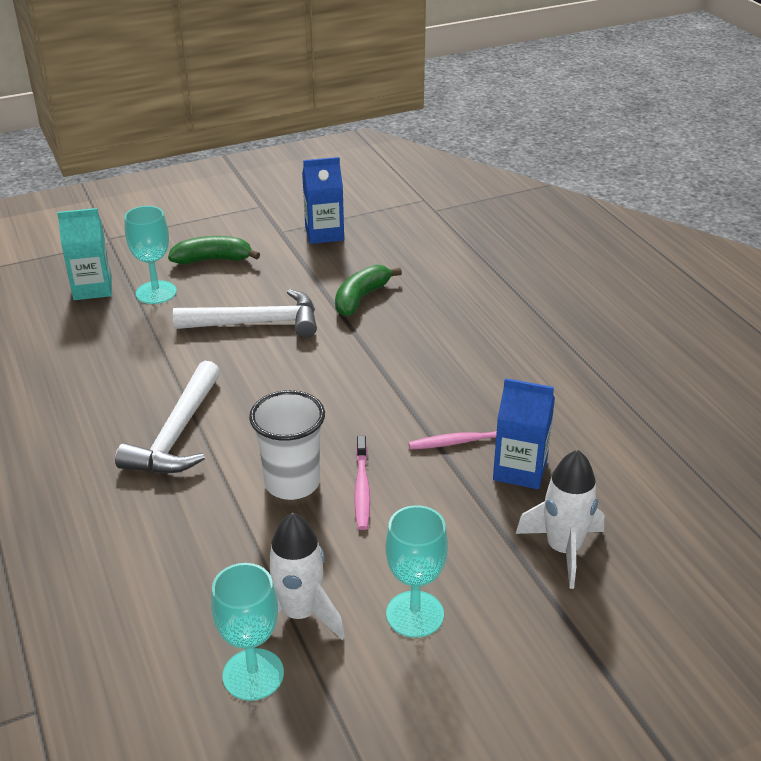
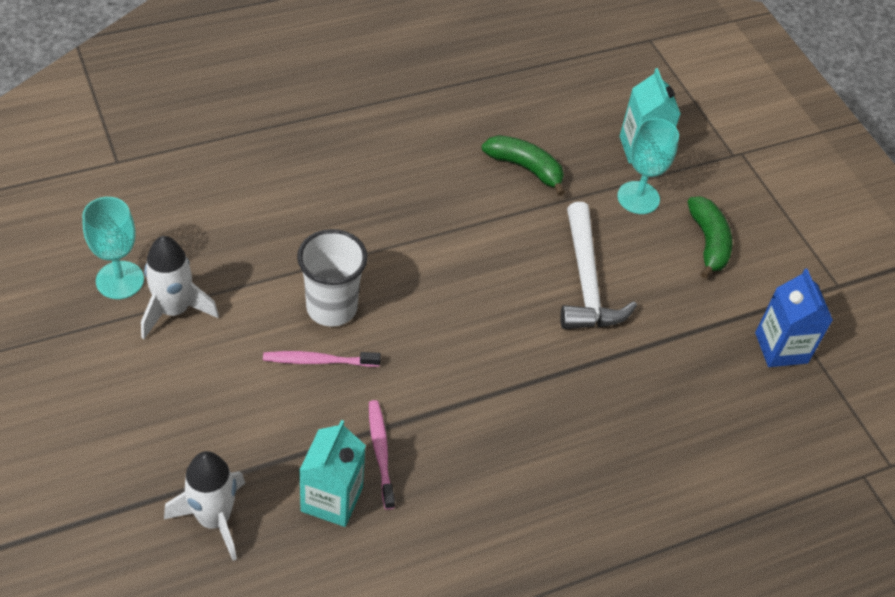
camera: 85 degrees right, 15 degrees up
white hammer [115,361,220,473] -> none
green banana [335,265,402,317] -> green banana moved to [482,135,565,196]
turquoise goblet [386,505,448,638] -> none
blue carton [493,378,555,489] -> turquoise carton [299,420,366,527]

